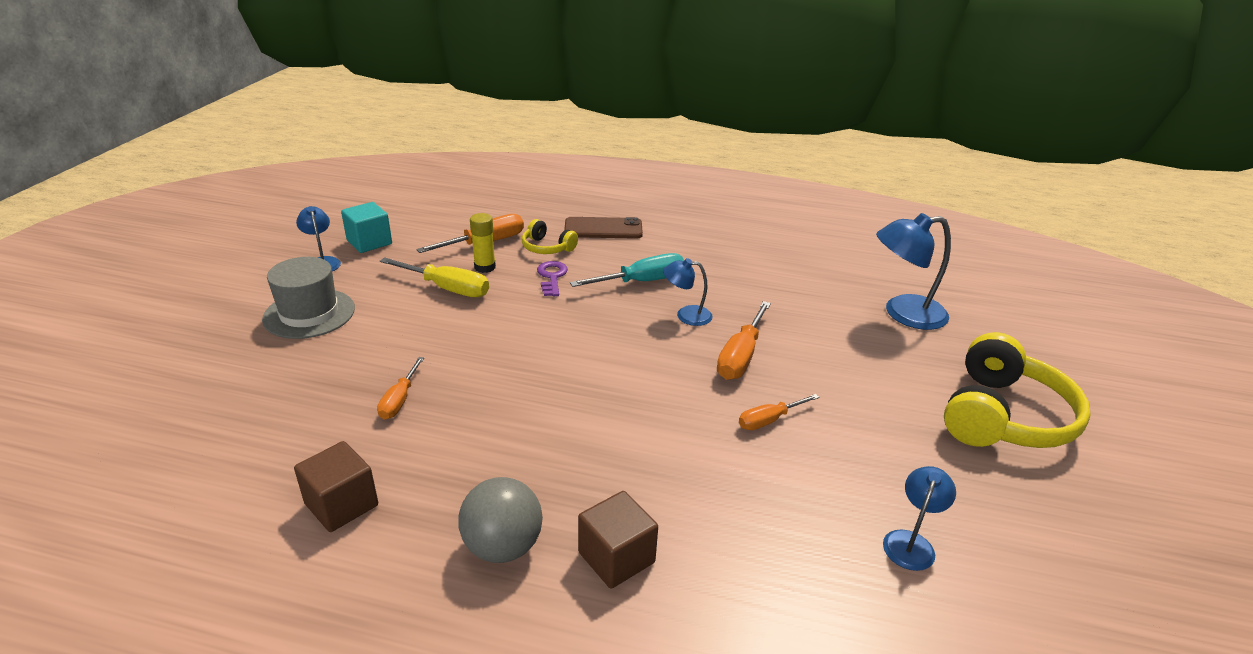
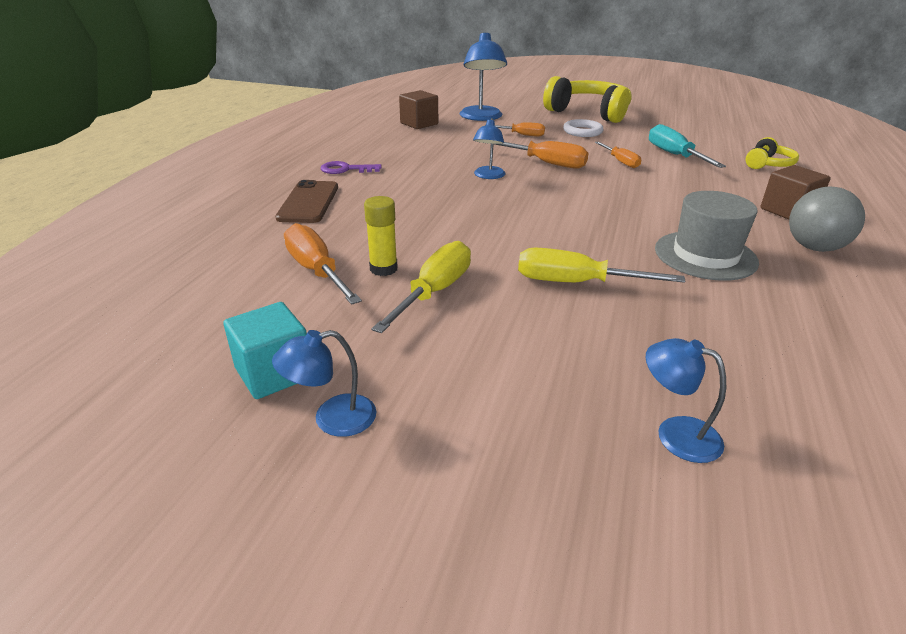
camera: 85 degrees left, 0 degrees up
grey hat [262,257,355,339] -> grey hat moved to [655,191,759,281]
brown cube [294,441,378,532] -> brown cube moved to [399,90,438,129]
orange screwdriver [377,357,424,420] -> orange screwdriver moved to [495,122,545,137]
yellow headphones [522,219,578,254] -> yellow headphones moved to [745,137,799,169]
purple key [537,261,568,296] -> purple key moved to [321,161,382,174]
turquoise screwdriver [570,253,684,287] -> turquoise screwdriver moved to [649,124,726,168]
blue lamp [883,466,956,571] -> blue lamp moved to [646,338,726,463]
none -> yellow screwdriver [518,247,685,283]
none -> white ring [563,119,604,137]

